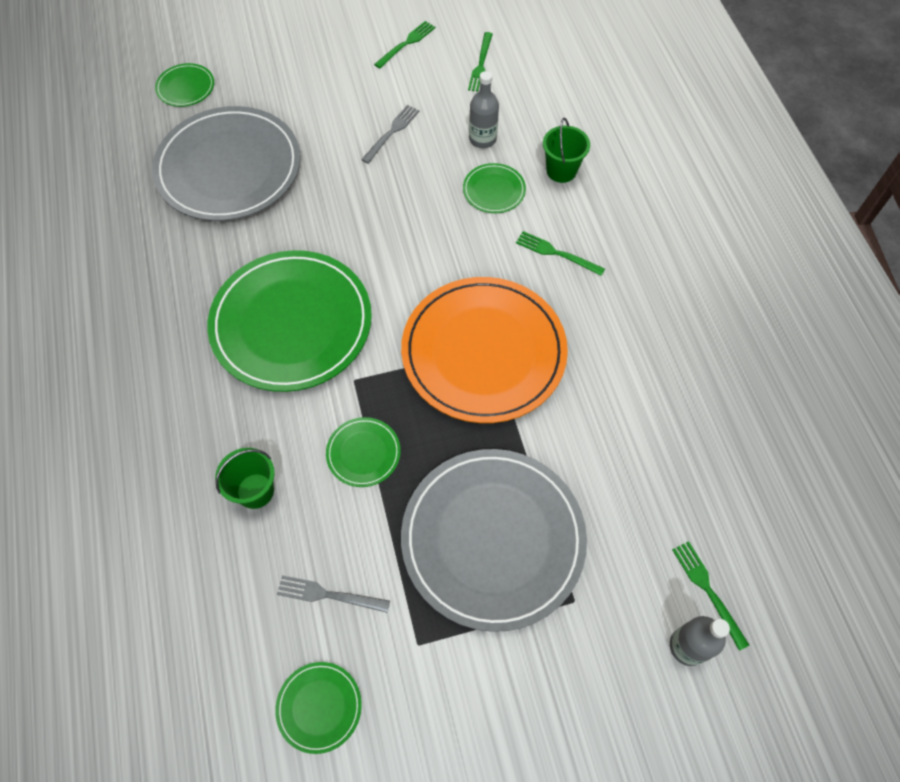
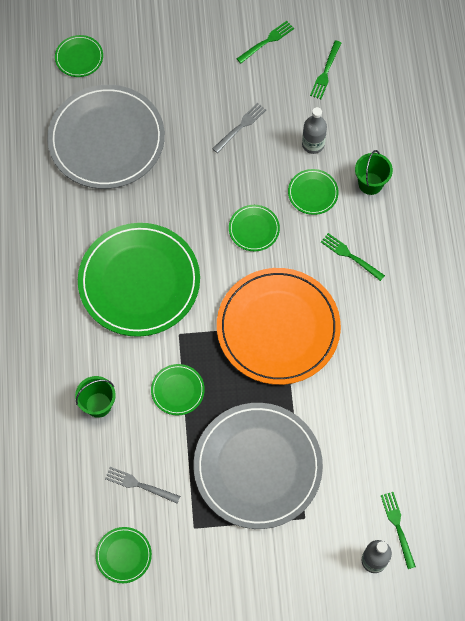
camera: 10 degrees right, 5 degrees up
none -> green plate [229,205,280,251]

